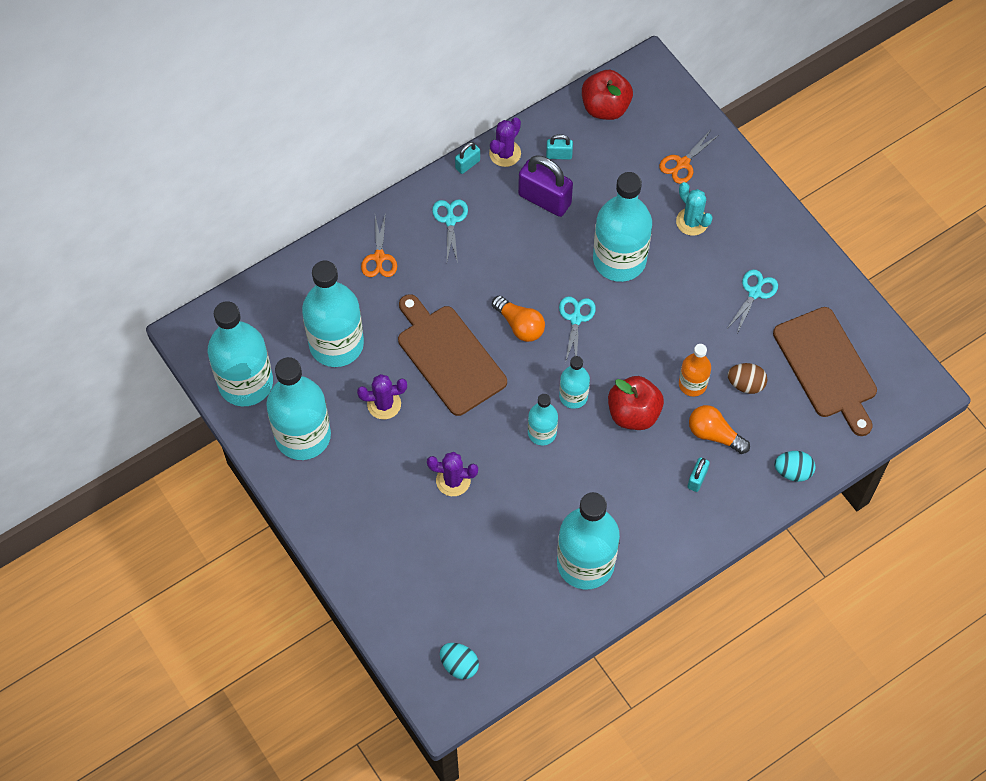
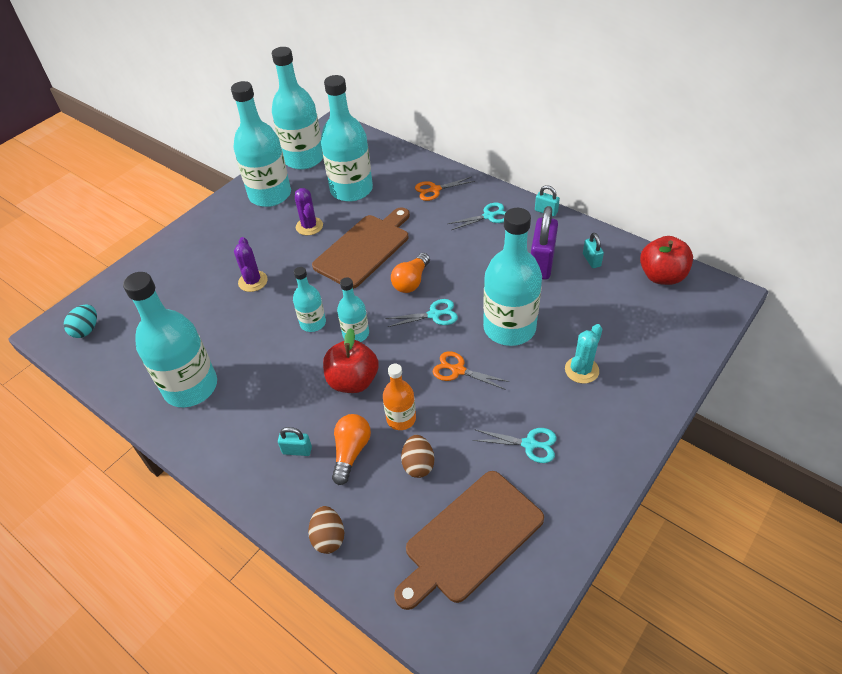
camera: 75 degrees right, 15 degrees down
purple cactus [489,117,521,167] -> none
orange scissors [659,131,719,184] -> orange scissors moved to [433,351,510,390]
turquoise egg [774,451,815,482] -> brown egg [308,506,344,554]

